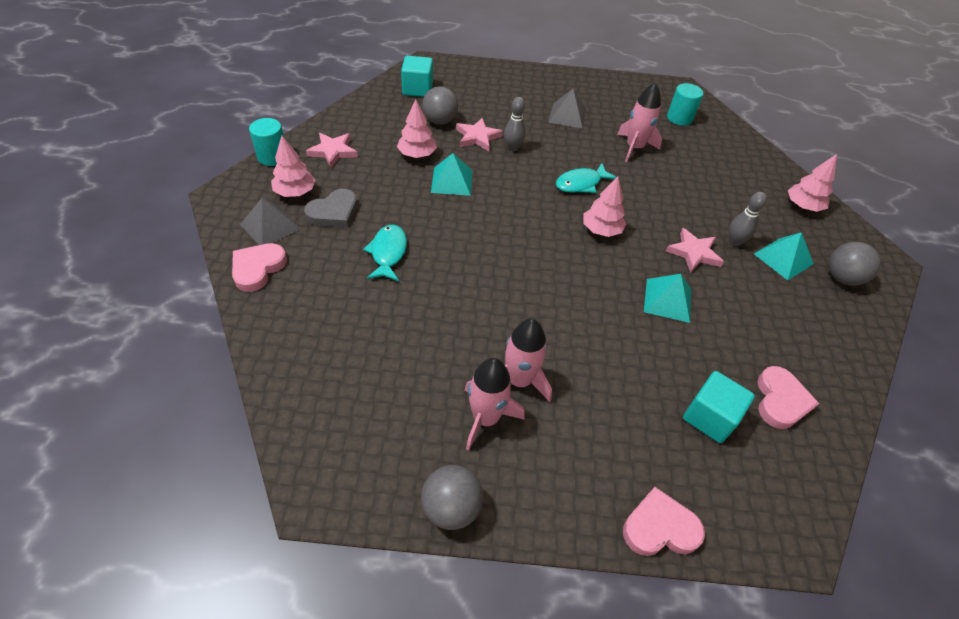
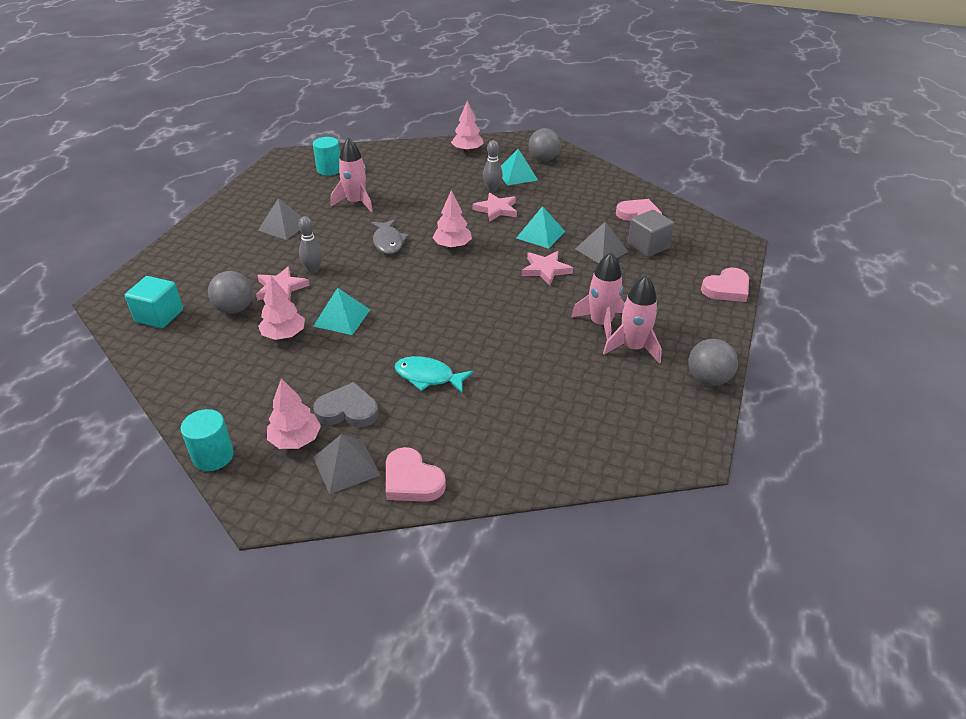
camera: 70 degrees left, 10 degrees down
grey heart [304,189,357,227] -> grey heart turned 60 degrees counterclockwise [313,382,378,428]
pink star [306,133,358,168] -> pink star moved to [522,251,573,285]
turquoise fish [556,163,617,193] -> grey fish [371,219,408,254]
pink heart [623,487,705,556] -> pink heart turned 135 degrees counterclockwise [701,268,749,302]
turquoise cube [683,371,755,443] -> grey cube [627,210,674,257]
none -> grey pyramid [575,222,628,263]

